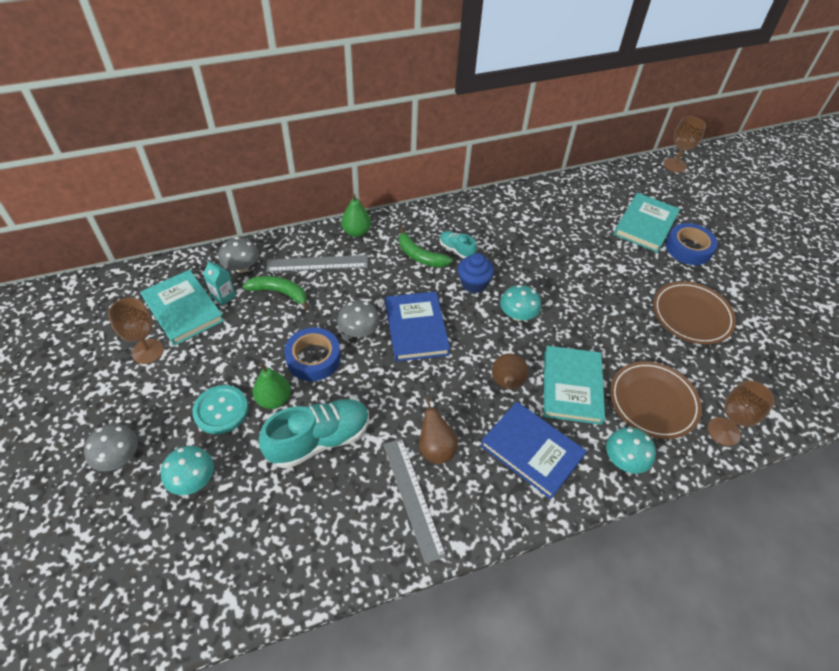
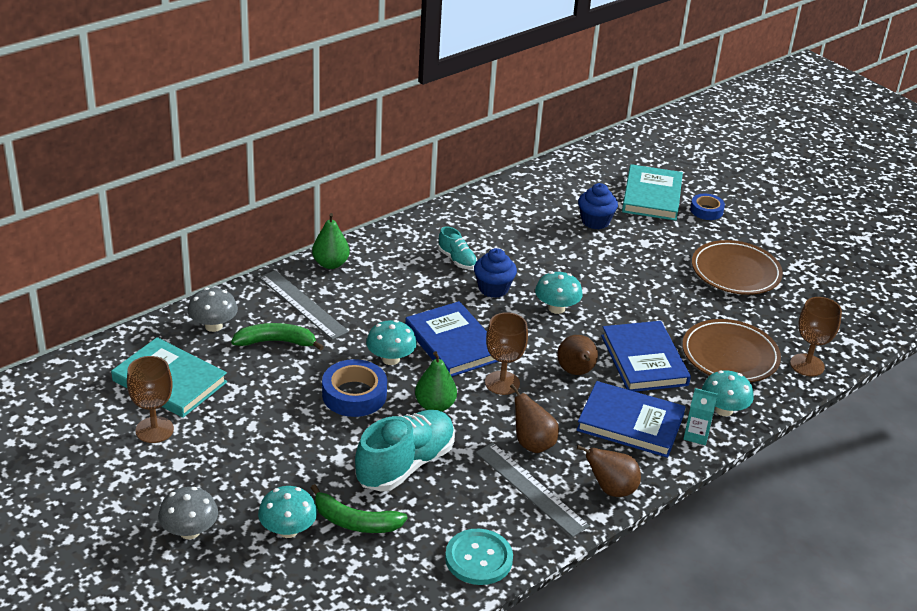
camera: 20 degrees left, 15 degrees down
turquoise button [192,385,248,434] -> turquoise button moved to [445,528,513,585]
turquoise carton [203,261,236,306] -> turquoise carton moved to [683,388,718,445]
green pear [253,363,291,409] -> green pear moved to [415,351,457,412]
grey ruler [266,255,368,272] -> grey ruler turned 75 degrees clockwise [259,270,349,340]
grey mushroom [337,300,380,337] -> turquoise mushroom [366,320,417,365]
green banana [399,227,453,268] -> green banana moved to [311,484,408,533]
turquoise shoe [440,231,477,259] -> turquoise shoe turned 150 degrees counterclockwise [438,226,477,269]
turquoise book [544,346,605,425] -> blue book [601,321,691,392]
brown goblet [664,116,706,172] -> brown goblet moved to [485,312,528,395]
blue tape [666,223,718,265] -> blue tape [690,194,725,220], size x0.63
none -> brown pear [577,445,641,497]
none -> blue cupcake [578,183,618,230]

